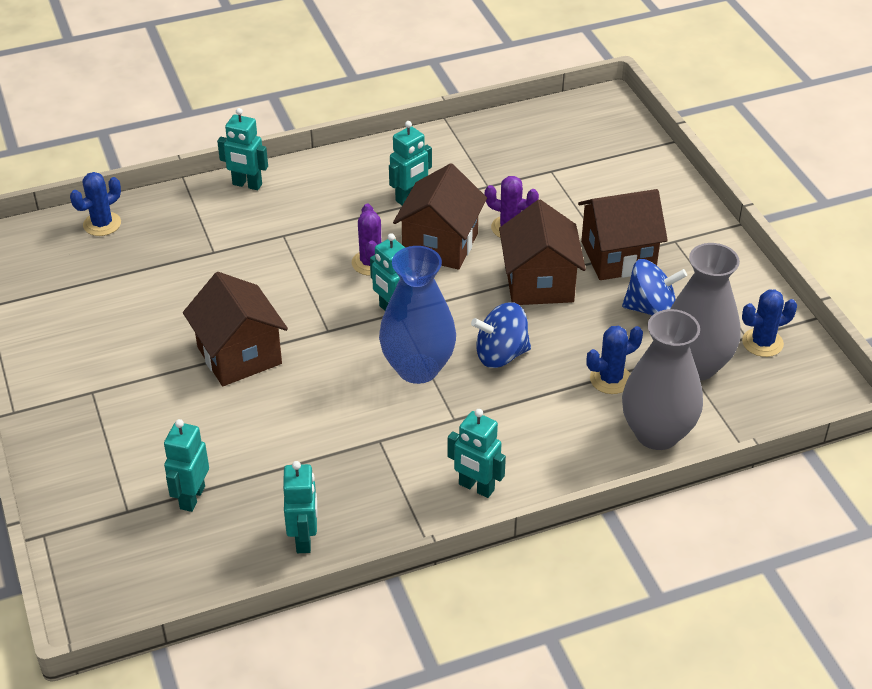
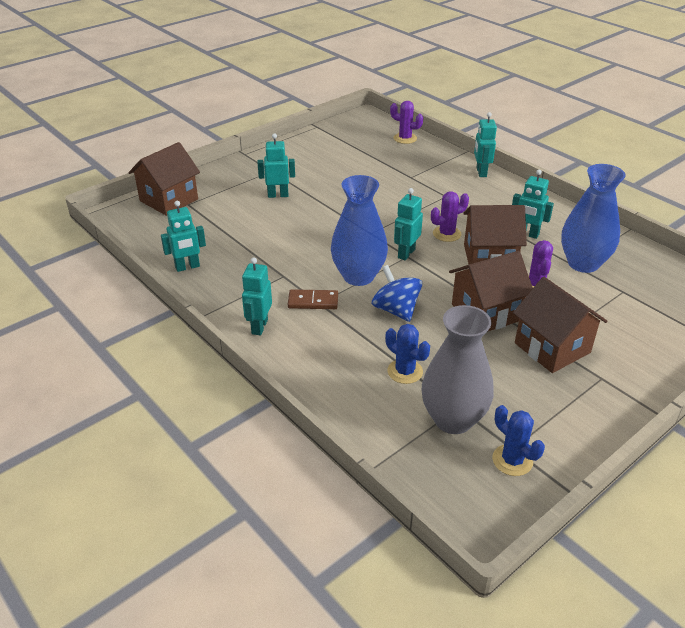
camera: 70 degrees right, 5 degrees down
blue cactus [70,172,121,236] -> purple cactus [390,101,423,144]
turquoise robot [164,419,209,512] -> turquoise robot moved to [258,134,295,198]
brown house [183,272,288,386] -> brown house moved to [129,142,200,216]
blue spinning top [622,259,687,315] -> none
grey vase [622,309,703,450] -> none
none -> brown domino [288,289,338,309]
none -> blue vase [561,164,625,273]

